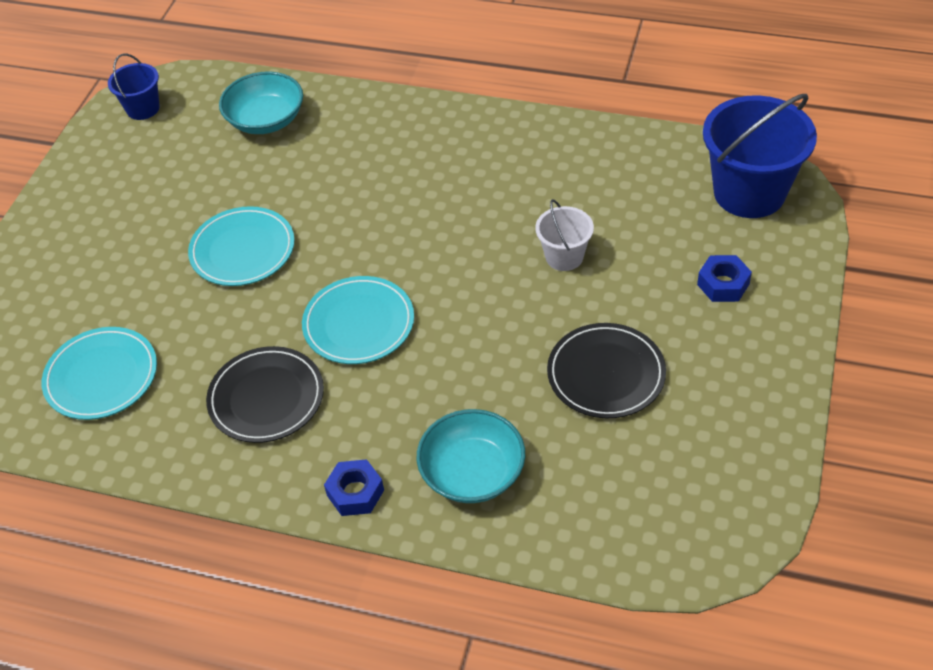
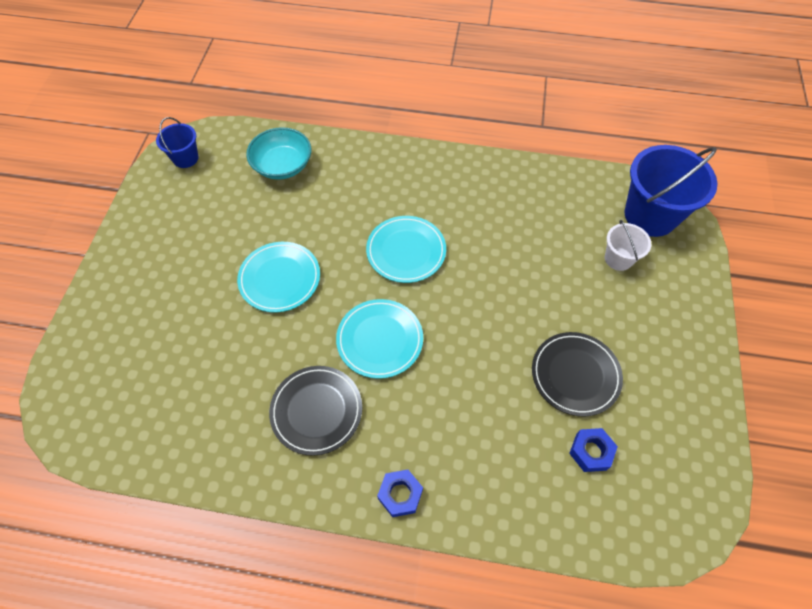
camera: 10 degrees left, 10 degrees up
turquoise plate [42,327,157,420] -> turquoise plate moved to [366,216,446,283]
turquoise bowl [416,409,525,503] -> none
white bucket [535,199,594,271] -> white bucket moved to [605,220,651,271]
blue nut [697,255,752,302] -> blue nut moved to [569,428,618,472]

